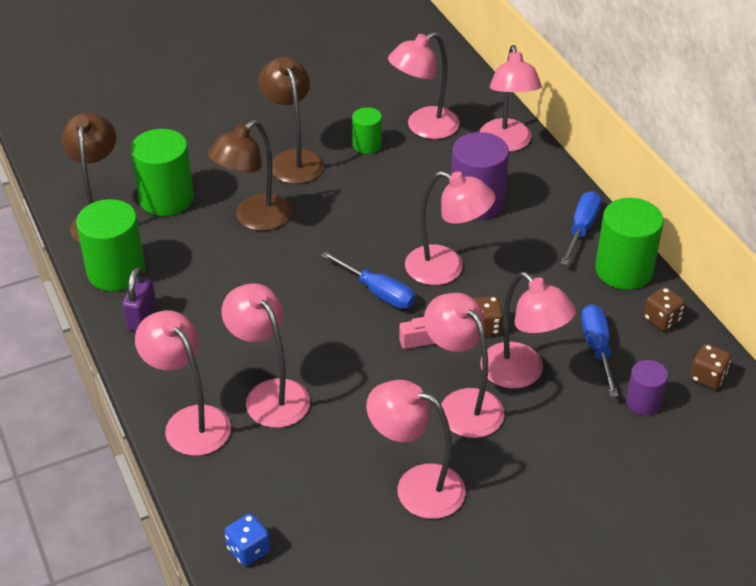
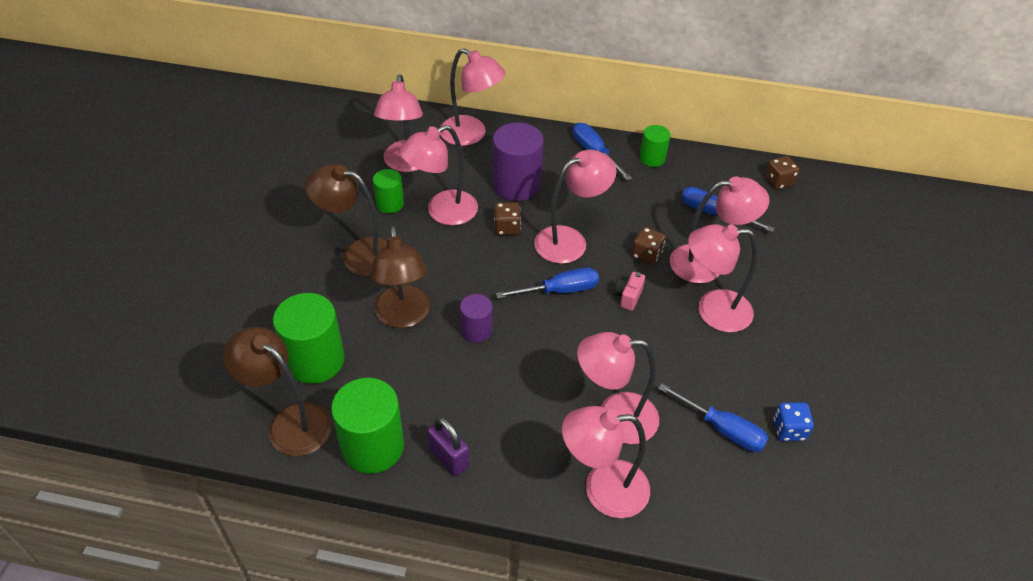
camera: 55 degrees left, 5 degrees up
blue dice [224,513,270,566] -> blue dice moved to [773,402,814,441]
pink lamp [366,380,466,519] -> pink lamp moved to [399,125,478,226]
green cylinder [595,198,664,290] -> green cylinder [639,125,671,167], size x0.56
purple cylinder [626,360,668,415] -> purple cylinder moved to [460,294,492,343]
brown dice [644,287,685,331] -> brown dice moved to [494,202,521,235]
none -> blue screwdriver [658,383,768,452]

